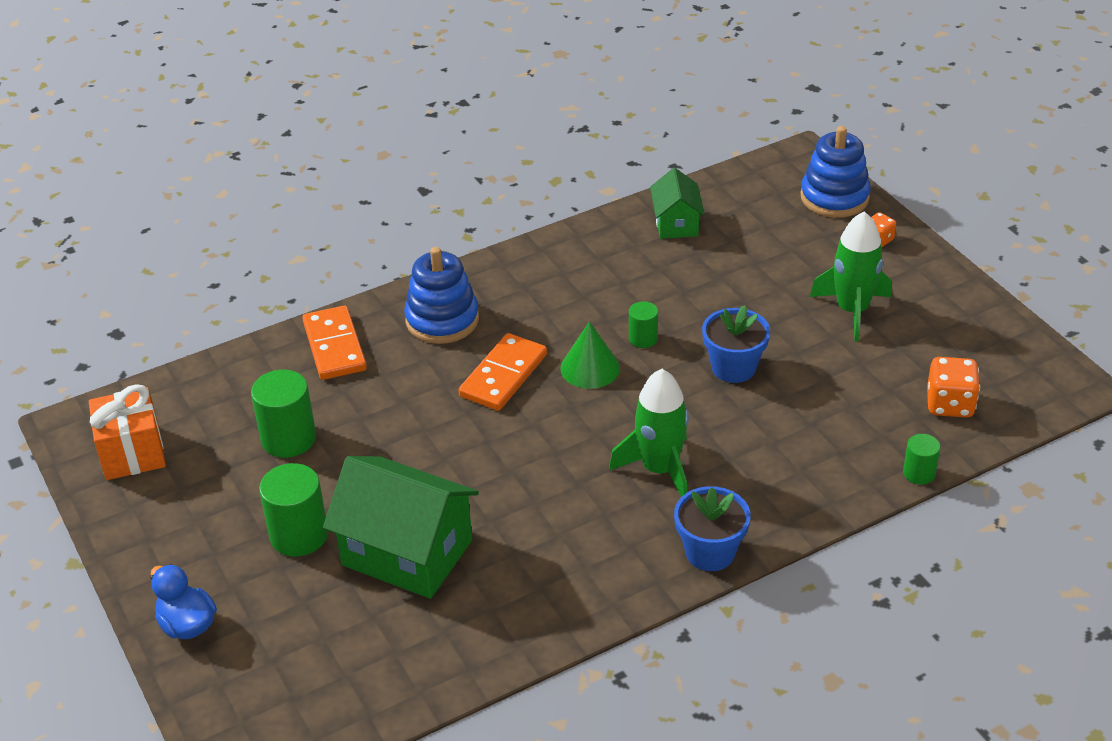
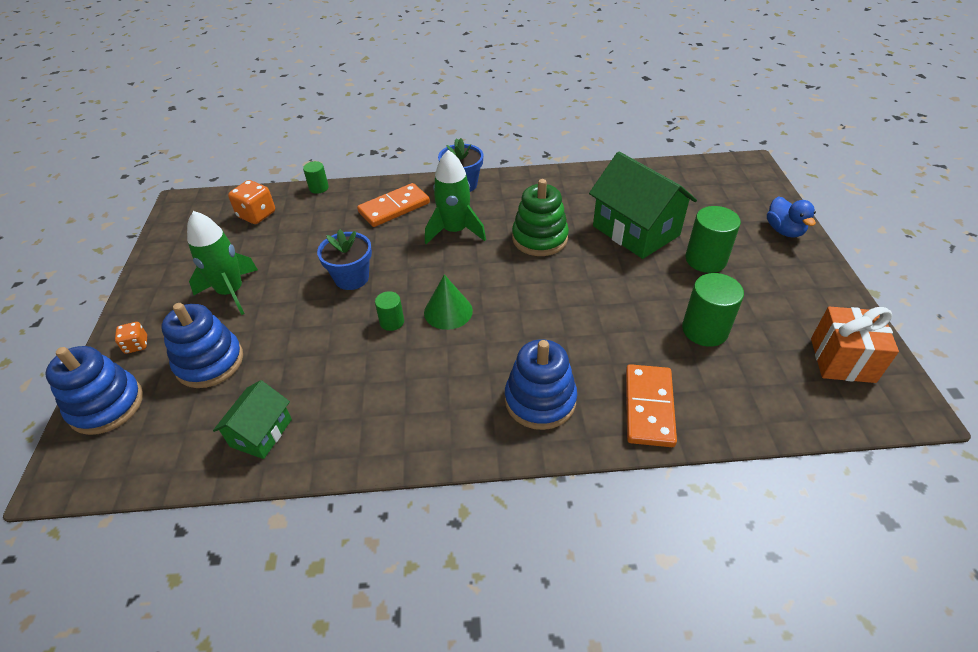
camera: 155 degrees left, 5 degrees up
orange domino [459,333,547,411] -> orange domino moved to [357,183,430,227]
none -> blue stacking toy [161,303,243,388]
none -> green stacking toy [512,179,569,256]

